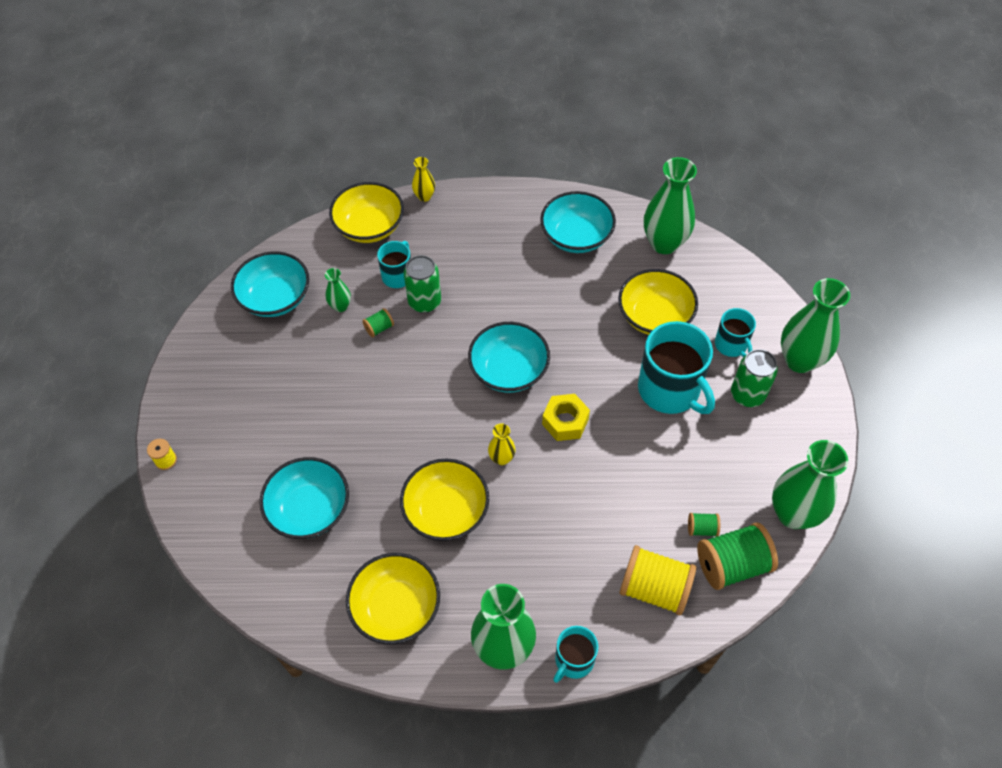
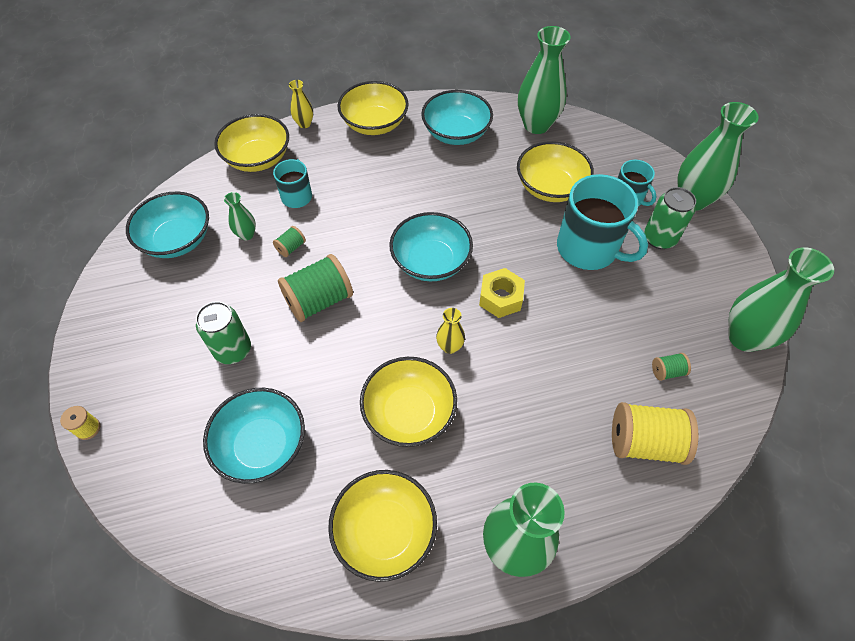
camera: 15 degrees left, 0 degrees up
green can [404,255,441,313] -> green can moved to [196,301,251,364]
turquoise mug [553,626,598,683] -> none
green spool [697,522,778,590] -> green spool moved to [278,254,353,322]
none -> yellow bowl [338,81,409,135]

